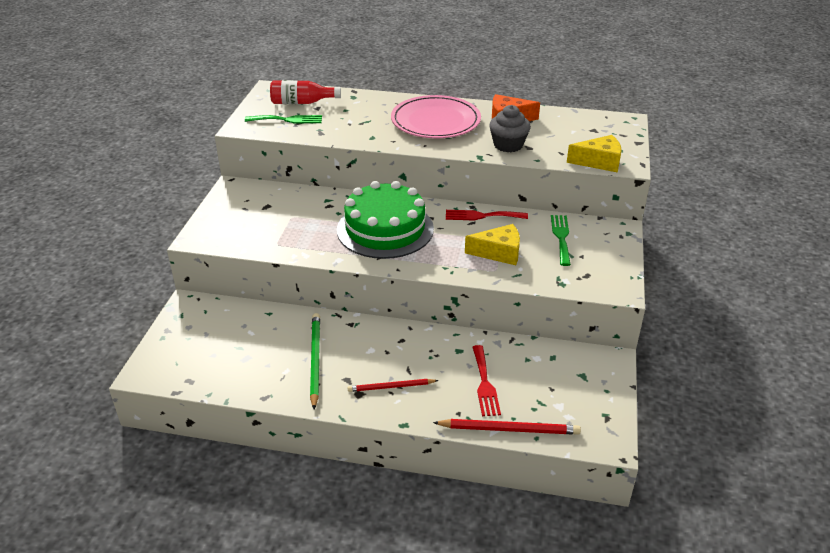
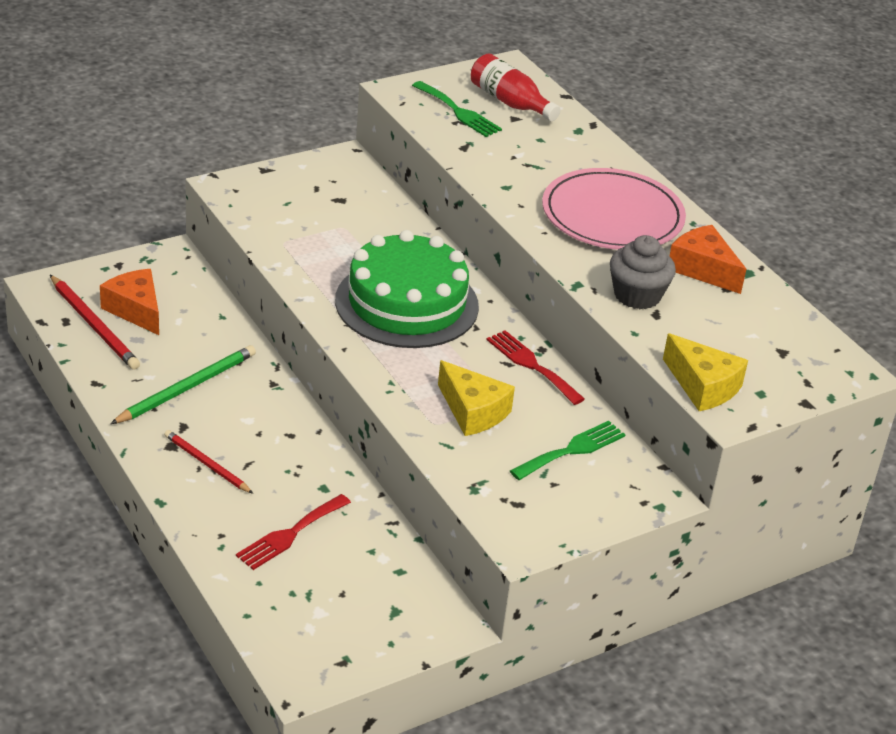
camera: 45 degrees right, 0 degrees up
red pencil [433,419,581,435] -> red pencil moved to [50,275,140,370]
none -> orange cheese [100,269,159,335]

